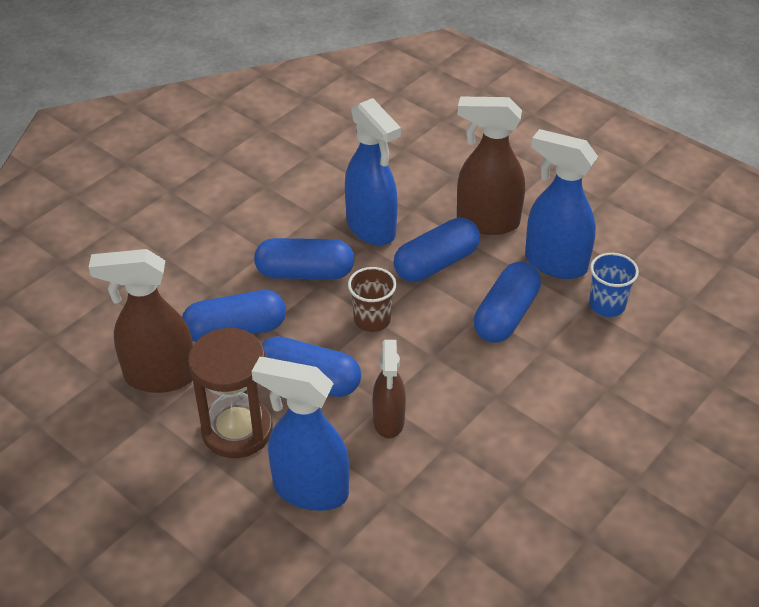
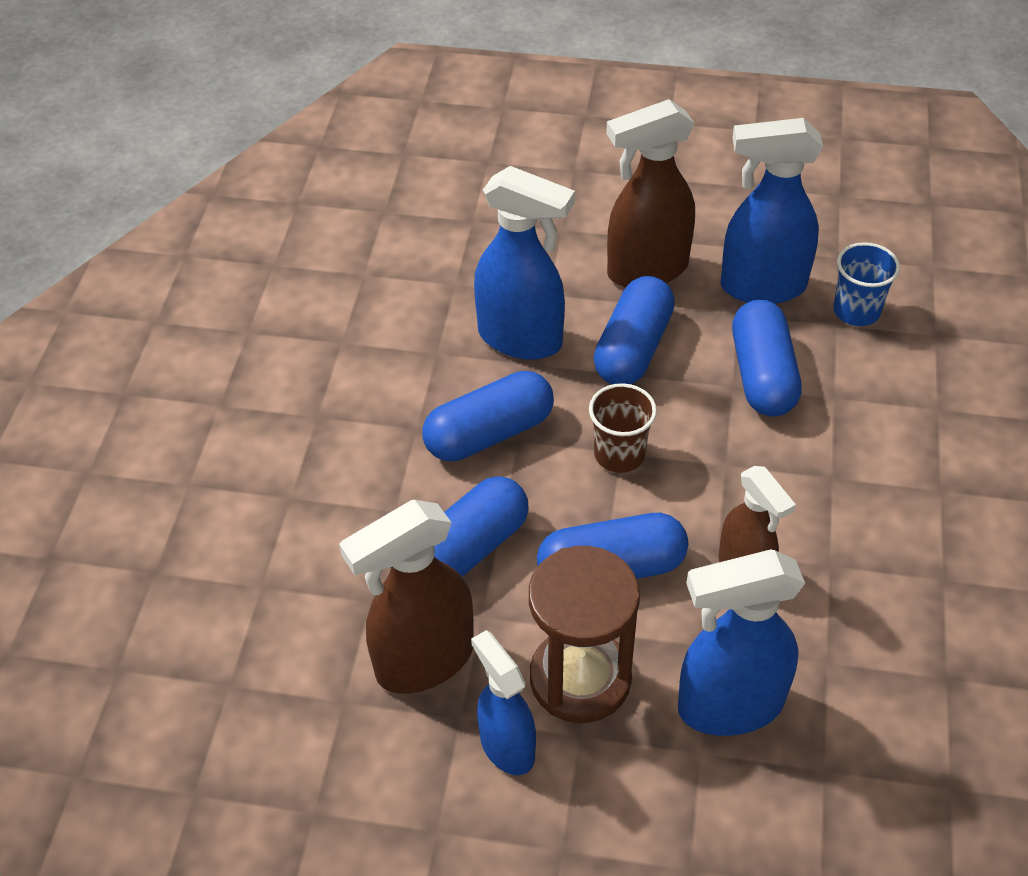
camera: 30 degrees left, 5 degrees up
none -> blue spray bottle [471,630,536,775]

